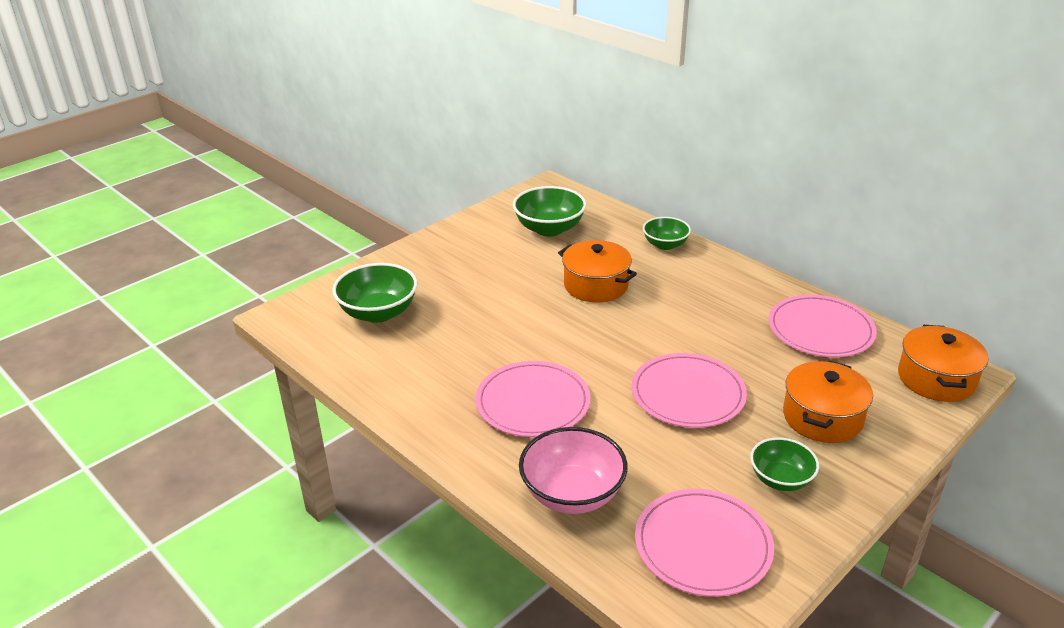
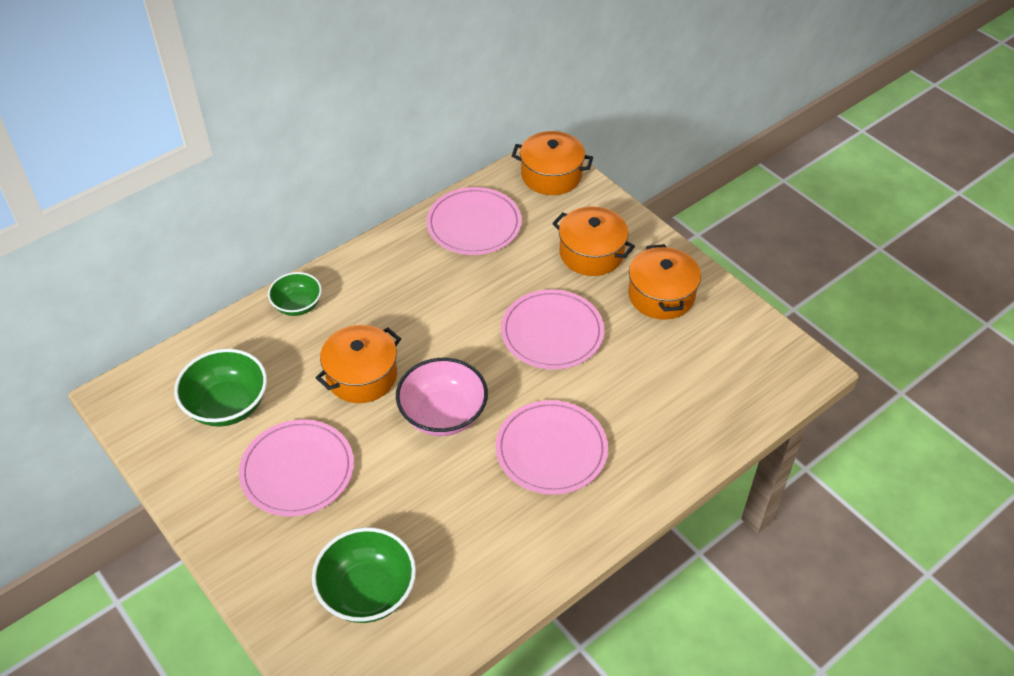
camera: 85 degrees left, 15 degrees up
pink bowl [519,427,628,514] -> pink bowl moved to [396,358,488,436]
pink plate [635,489,774,597] -> pink plate moved to [239,419,354,516]
green bowl [750,437,819,491] -> orange pot [628,244,701,320]

